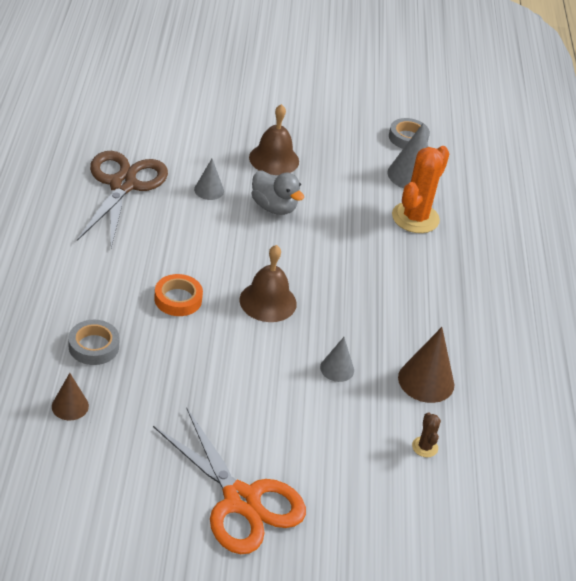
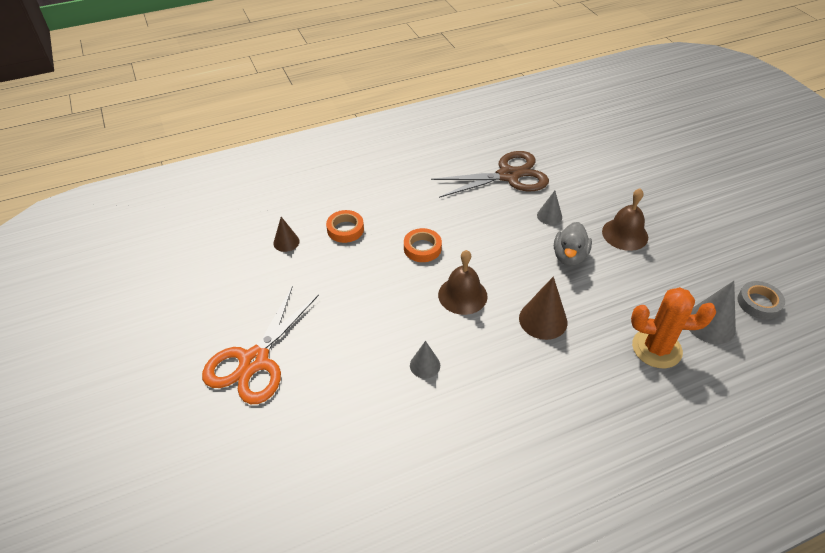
camera: 70 degrees right, 5 degrees up
grey tape [68,320,119,365] -> orange tape [326,210,364,243]
brown cone [398,327,454,403] -> brown cone moved to [519,276,567,340]
brown cactus [412,413,441,457] -> none

